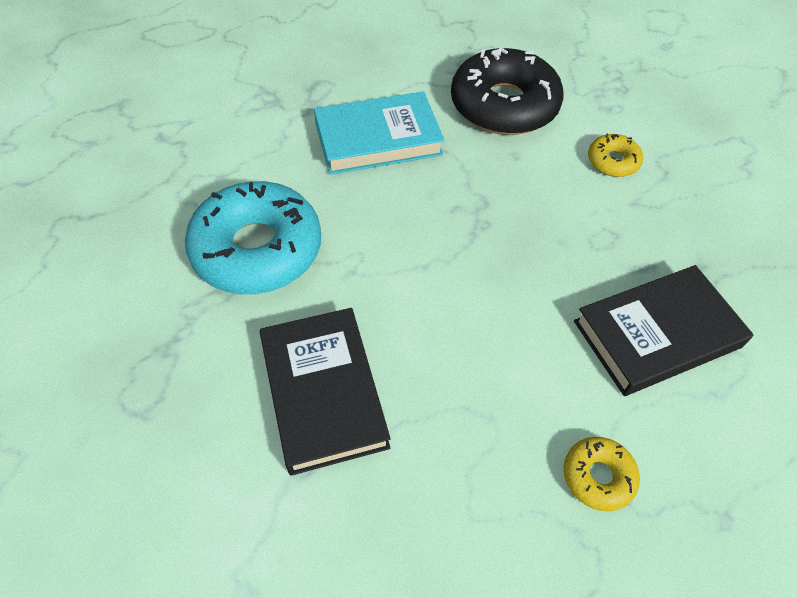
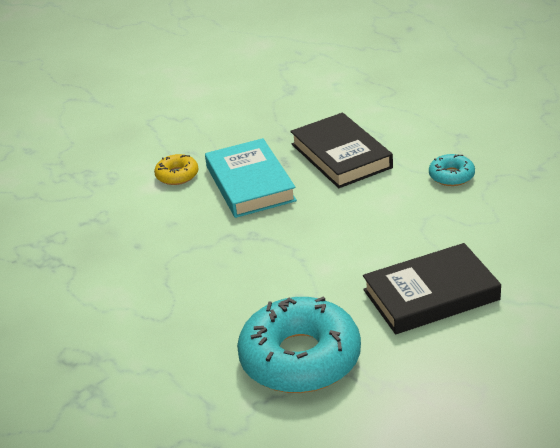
camera: 90 degrees left, 20 degrees down
turquoise book [314,91,445,175] -> turquoise book moved to [205,138,297,218]
black donut [451,48,564,135] -> none
yellow donut [564,437,640,511] -> turquoise donut [429,154,475,186]

